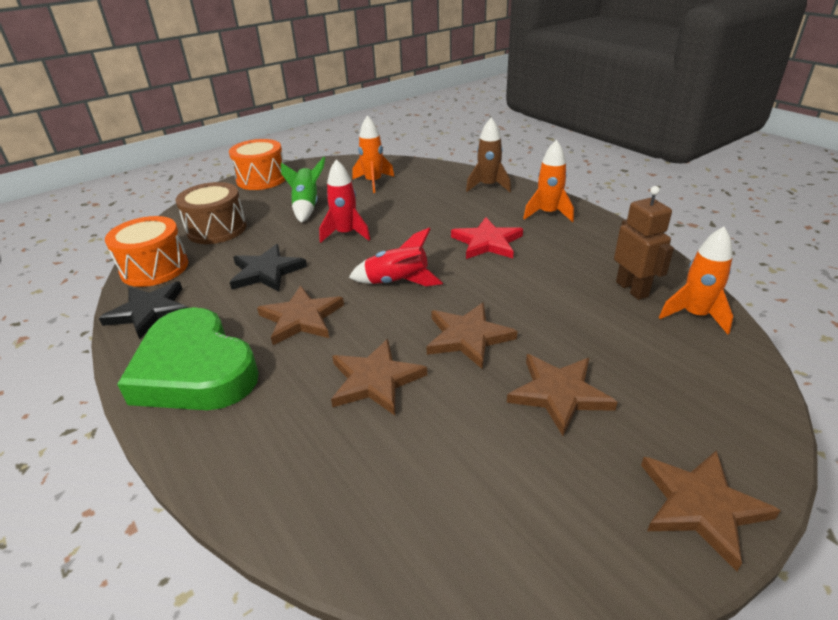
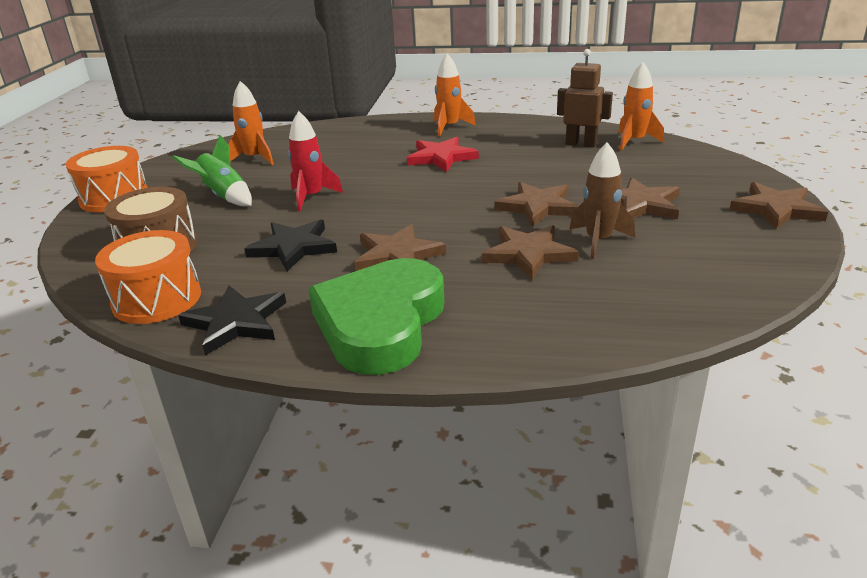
camera: 45 degrees left, 5 degrees down
green heart [117,307,259,410] -> green heart turned 105 degrees clockwise [308,258,444,375]
red rocket [349,227,443,286] -> none
brown rocket [466,118,511,192] -> brown rocket moved to [570,142,635,259]

